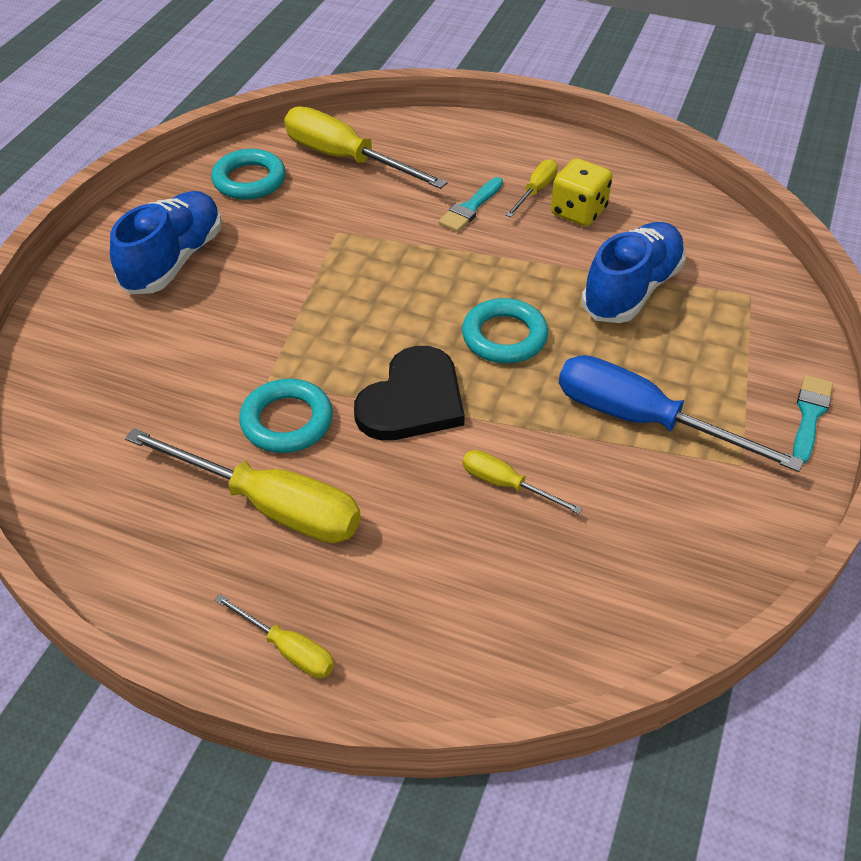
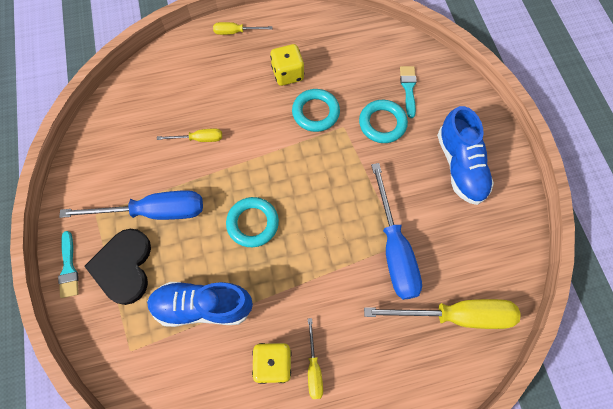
camera: 145 degrees right, 20 degrees up
yellow screwdriver [125,428,361,543] -> yellow dice [270,44,304,86]
turquoise ring [211,149,286,200] -> turquoise ring moved to [359,100,408,143]
black heart [354,346,465,441] -> black heart moved to [84,229,151,305]
turquoise brush [438,177,503,232] -> turquoise brush moved to [400,66,417,118]
blue shoe [581,222,686,323] -> blue shoe turned 90 degrees clockwise [147,282,253,327]
none -> blue screwdriver [371,163,422,300]

